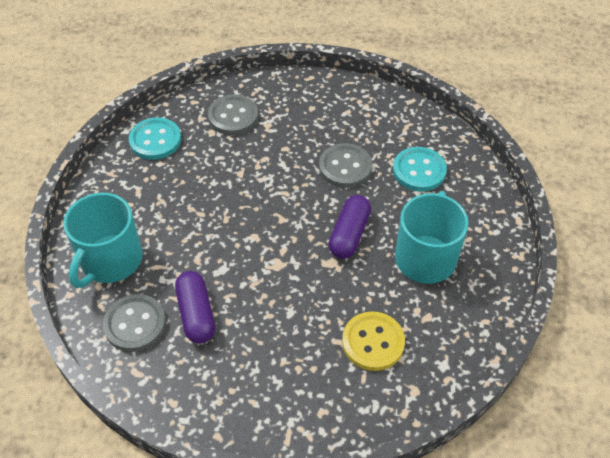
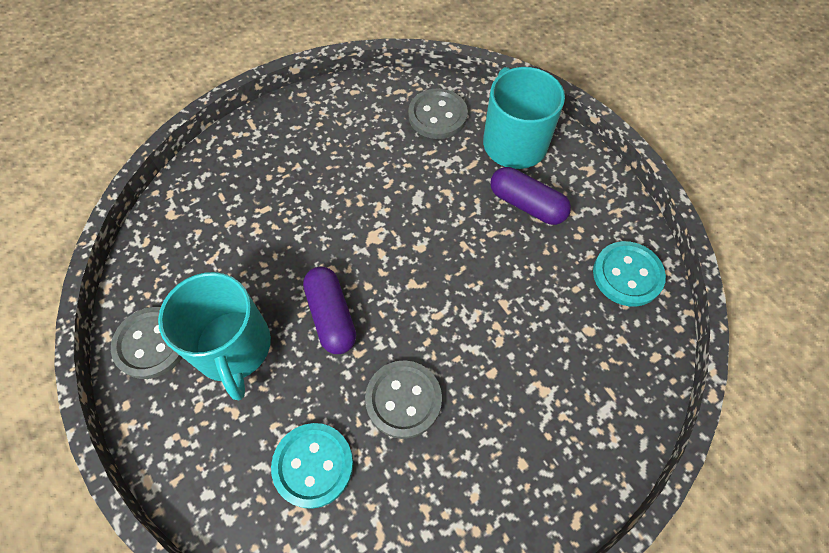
camera: 140 degrees right, 10 degrees up
purple capsule [175,271,215,344] -> purple capsule moved to [490,167,571,225]
grey button [208,95,258,135] -> grey button moved to [111,307,183,379]
yellow button [342,311,405,371] -> none

